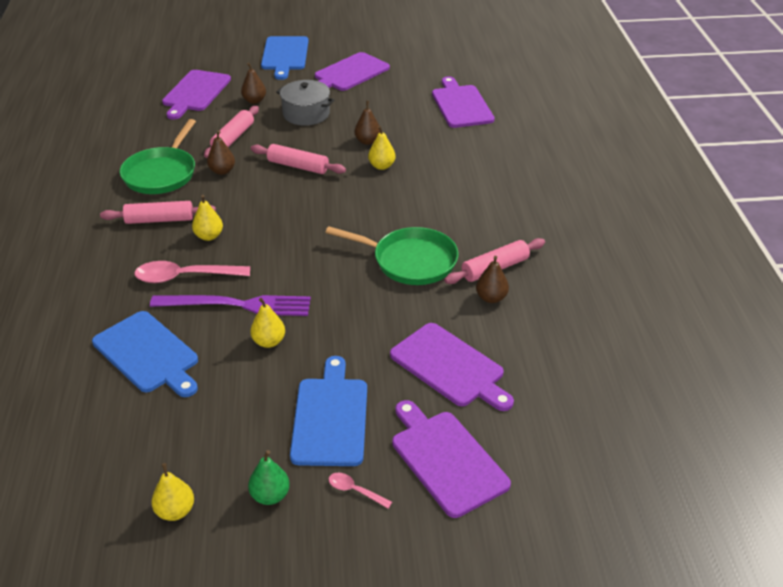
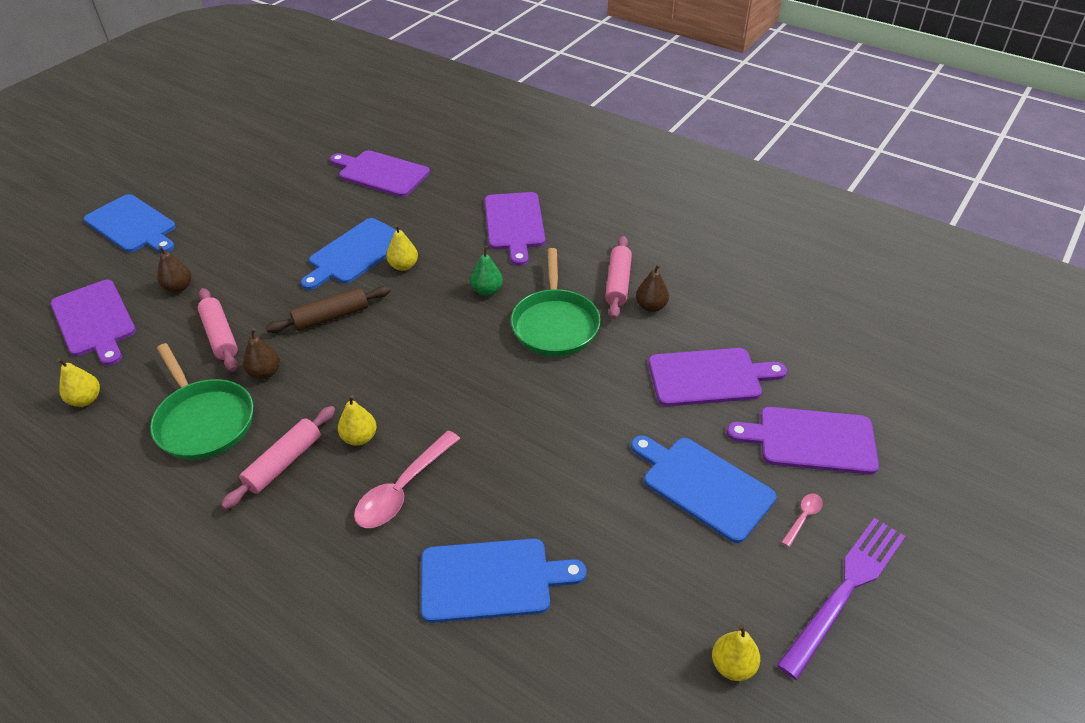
camera: 50 degrees left, 5 degrees up
purple fork [150,295,311,316] -> purple fork moved to [777,518,905,680]
green pear [248,450,290,505] -> green pear moved to [470,246,503,296]
yellow pear [250,298,285,348] -> yellow pear moved to [57,358,100,407]
pink rolling pin [251,144,346,174] -> brown rolling pin [266,286,390,333]
grey pot [276,80,334,126] -> none
purple cutting board [315,52,390,91] -> purple cutting board moved to [485,192,545,266]
green pan [325,226,458,285] -> green pan turned 120 degrees clockwise [510,248,601,357]
pink spoon [329,473,392,508] -> pink spoon turned 150 degrees clockwise [781,494,823,547]
brown pear [355,101,380,145] -> blue cutting board [301,218,407,290]

